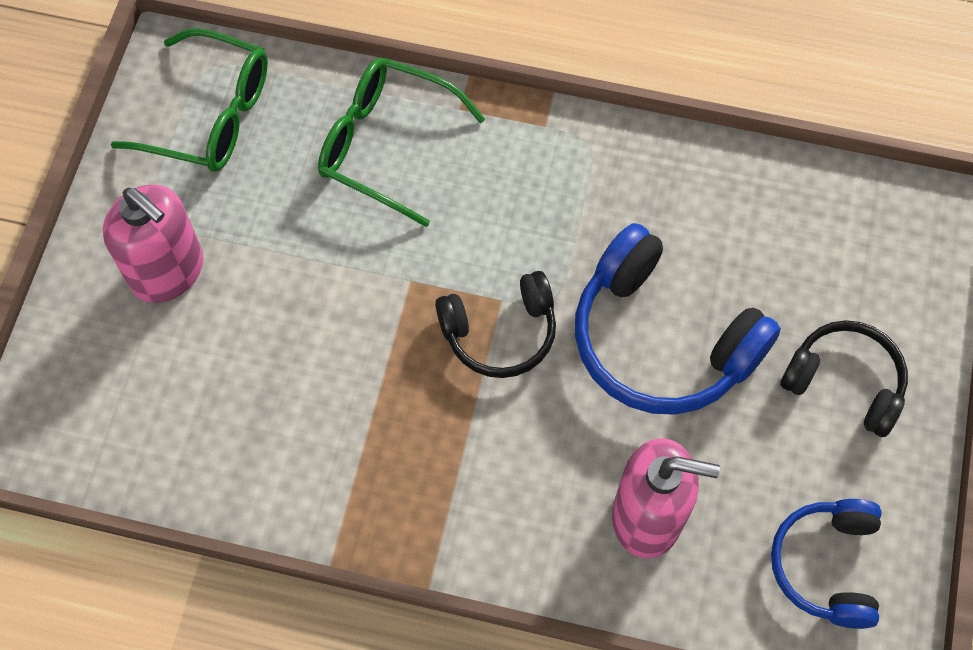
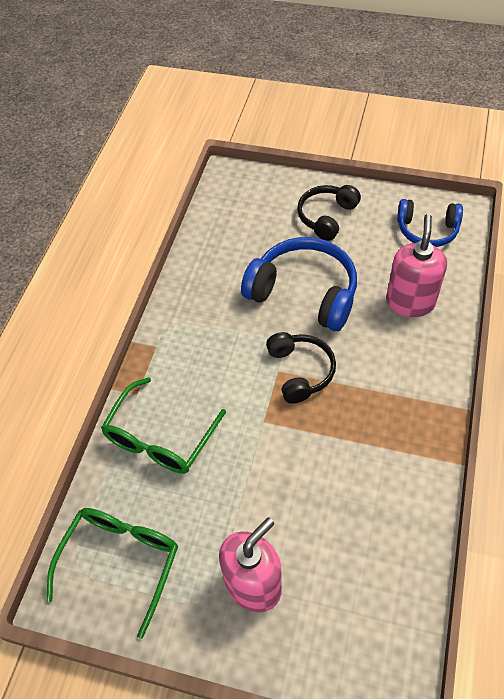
camera: 85 degrees left, 10 degrees down
blue headphones [575,223,781,415] -> blue headphones turned 105 degrees counterclockwise [241,237,357,331]

